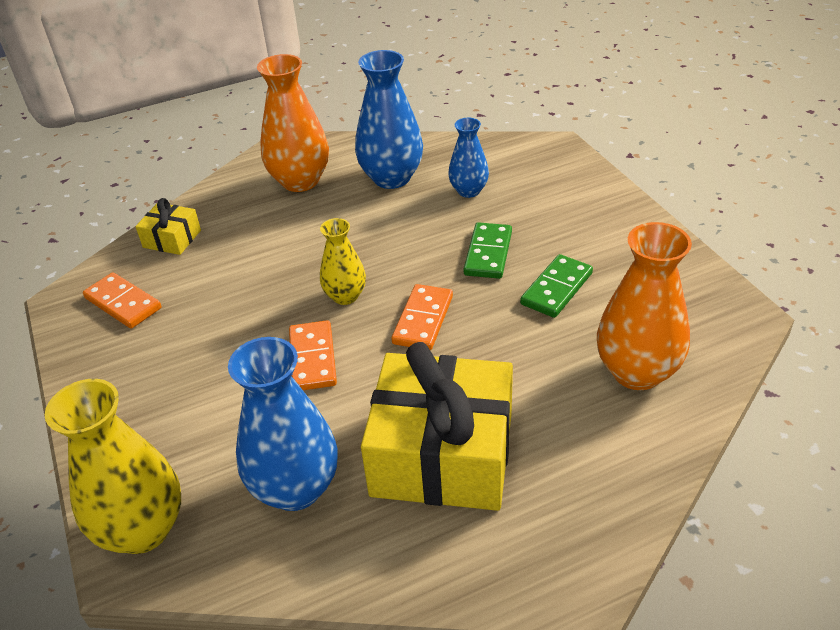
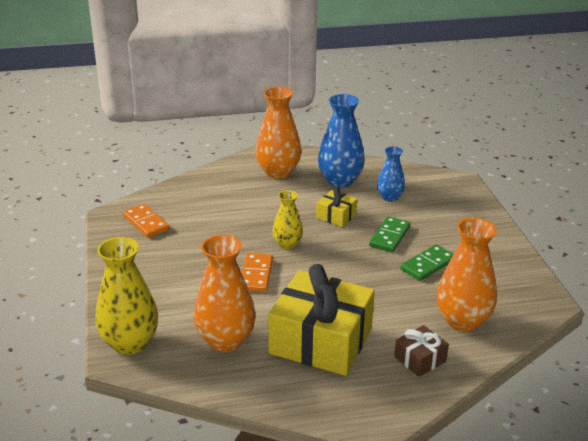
camera: 10 degrees right, 10 degrees down
yellow gift [135,198,201,255] -> yellow gift moved to [316,187,357,227]
blue vase [228,337,337,511] -> orange vase [194,235,255,352]
orange domino [391,284,453,350] -> none
none -> brown gift [394,325,449,377]

